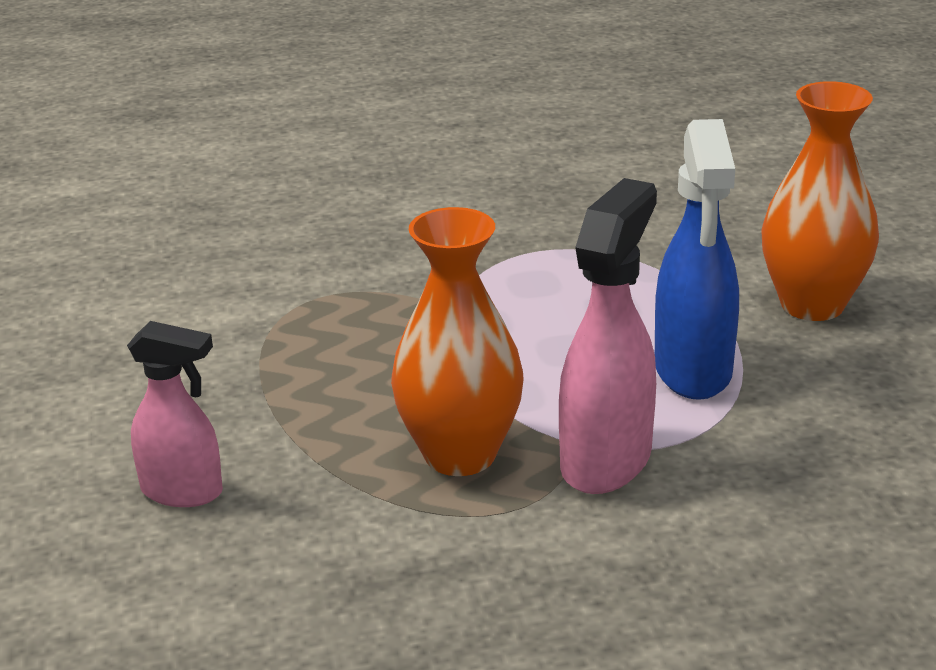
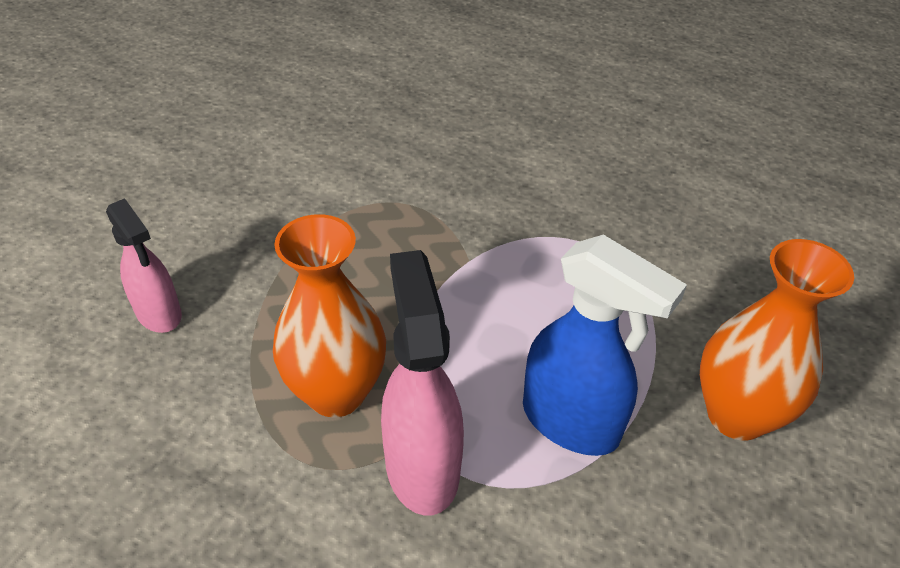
camera: 35 degrees right, 15 degrees up
pink spray bottle [559,178,657,494] -> pink spray bottle turned 75 degrees counterclockwise [381,250,464,516]
blue spray bottle [655,119,739,400] -> blue spray bottle turned 90 degrees counterclockwise [523,235,687,456]

